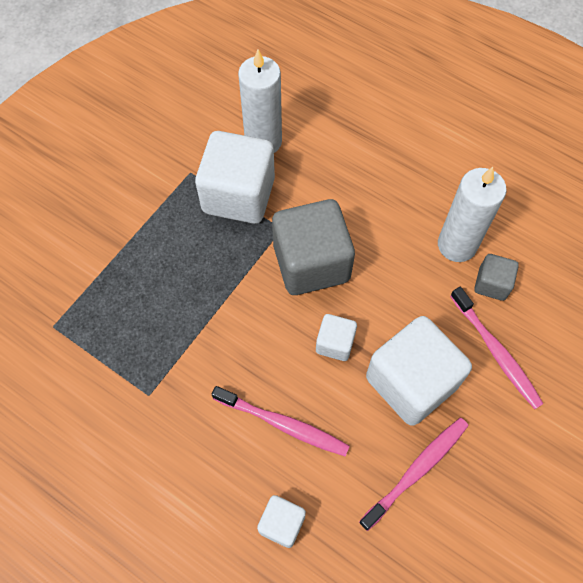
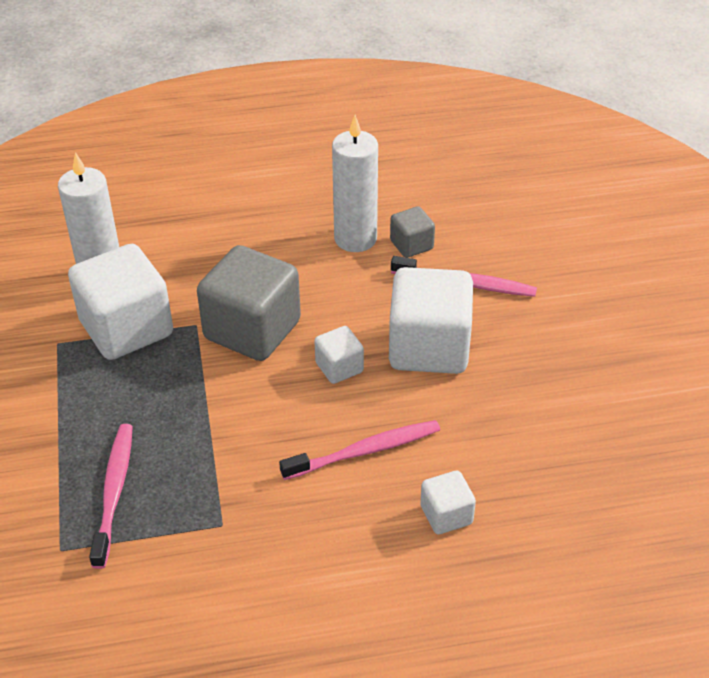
camera: 45 degrees left, 20 degrees down
pink toothbrush [359,418,469,531] -> pink toothbrush moved to [89,424,133,569]

